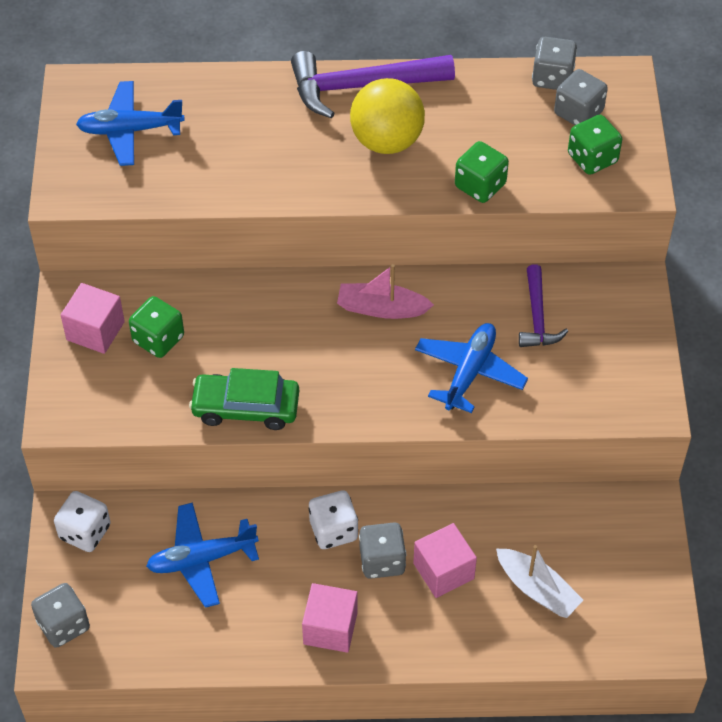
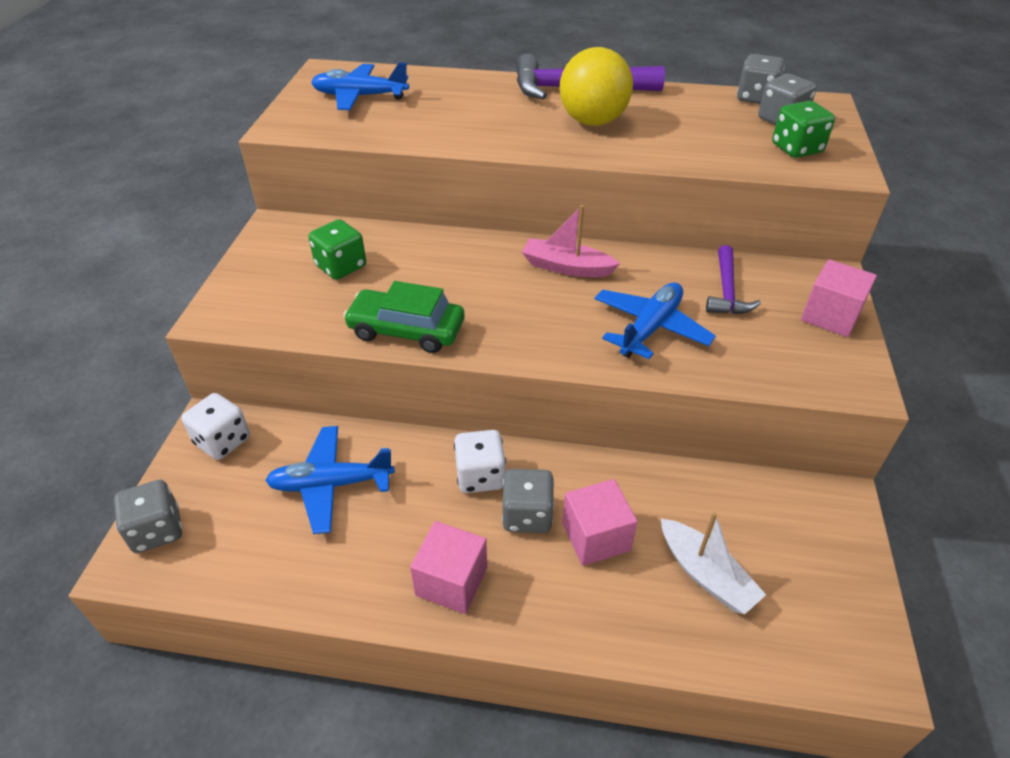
camera: 10 degrees right, 10 degrees down
pink cube [61,283,125,354] -> pink cube moved to [801,259,877,337]
green dice [455,141,509,203] -> none

